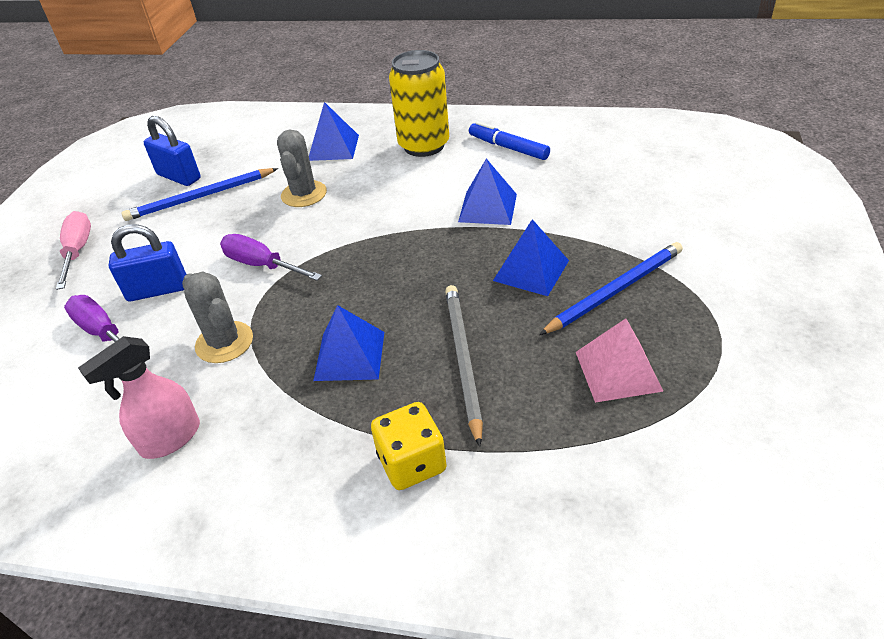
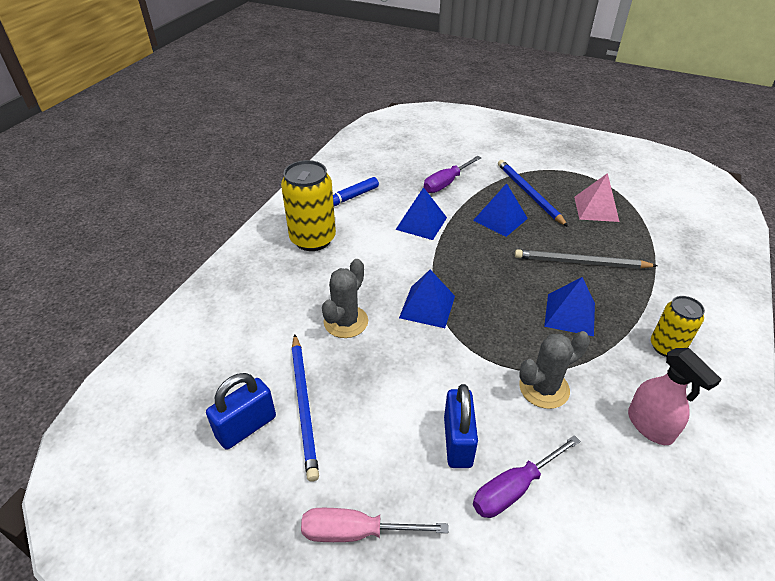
camera: 80 degrees left, 0 degrees up
purple screwdriver [220,234,322,281] -> purple screwdriver moved to [424,156,481,193]
grey cactus [277,129,327,207] -> grey cactus turned 75 degrees counterclockwise [322,259,368,338]
blue pyramid [309,102,359,161] -> blue pyramid moved to [399,270,455,328]
yellow dice [371,402,447,490] -> none
none -> yellow can [651,296,705,357]

